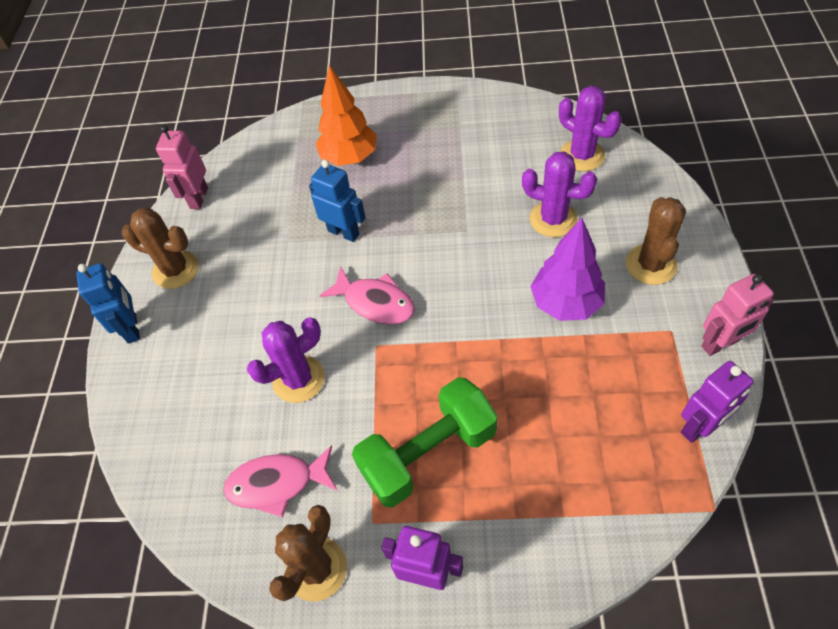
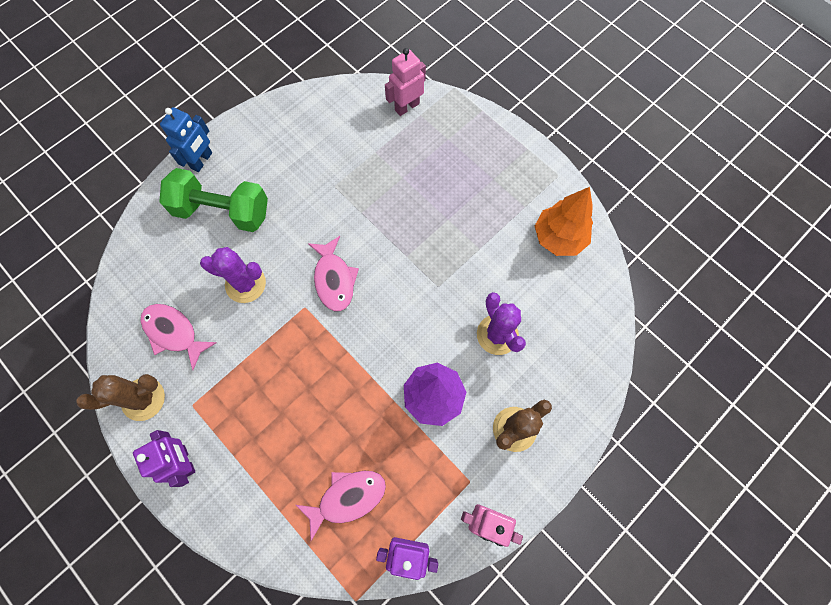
camera: 40 degrees right, 15 degrees up
brown cactus [122,207,199,289] -> none
pink robot [156,125,208,209] -> pink robot moved to [385,48,426,116]
blue robot [309,160,366,242] -> none
orange tree [316,65,377,166] -> orange tree moved to [535,187,593,256]
green dumbbell [352,377,497,507] -> green dumbbell moved to [159,168,268,232]
purple cactus [559,86,622,171] -> none
none -> pink fish [296,471,386,541]

